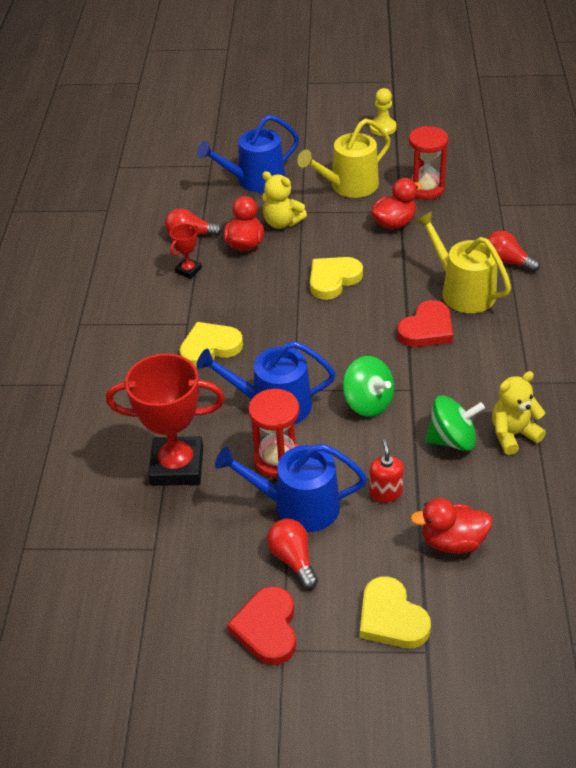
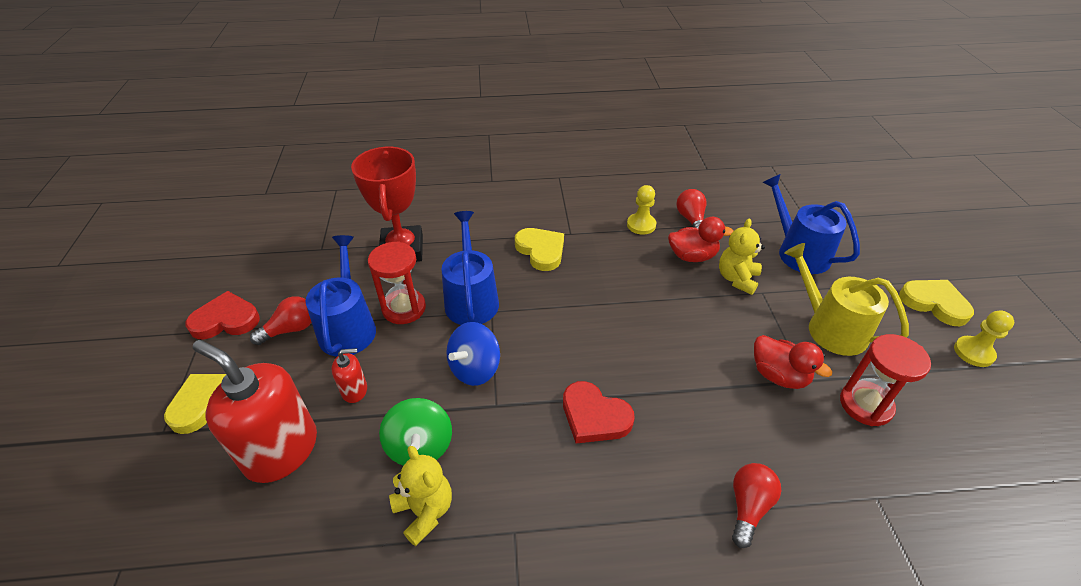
camera: 80 degrees right, 0 degrees up
red trophy [170,224,202,279] -> yellow pawn [627,185,656,235]
yellow heart [310,257,363,300] -> yellow heart moved to [899,280,974,326]
green spinning top [343,356,394,417] -> blue spinning top [446,322,500,386]
red duck [410,498,493,554] -> red soap dispenser [193,340,317,483]
yellow watering can [415,211,511,313] -> none

